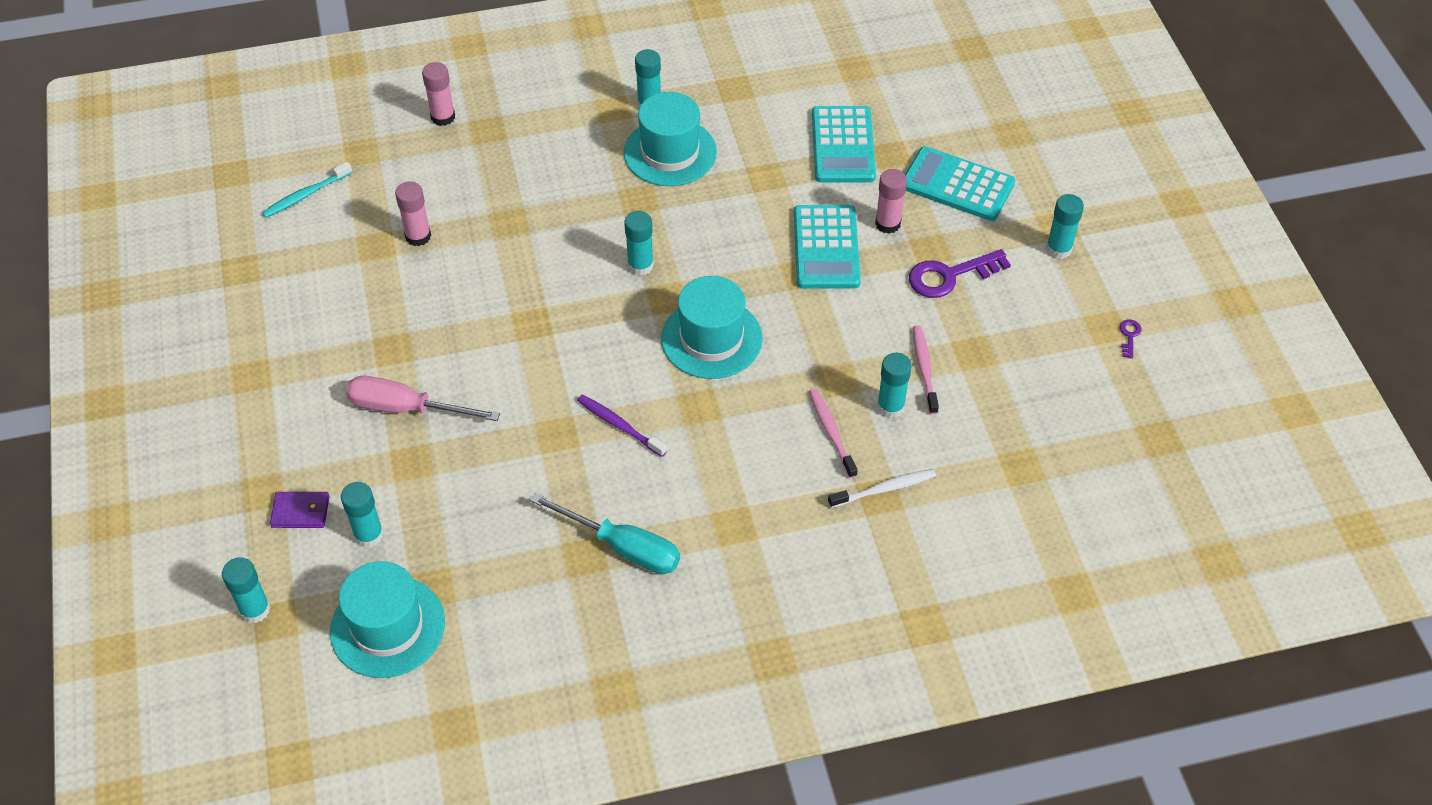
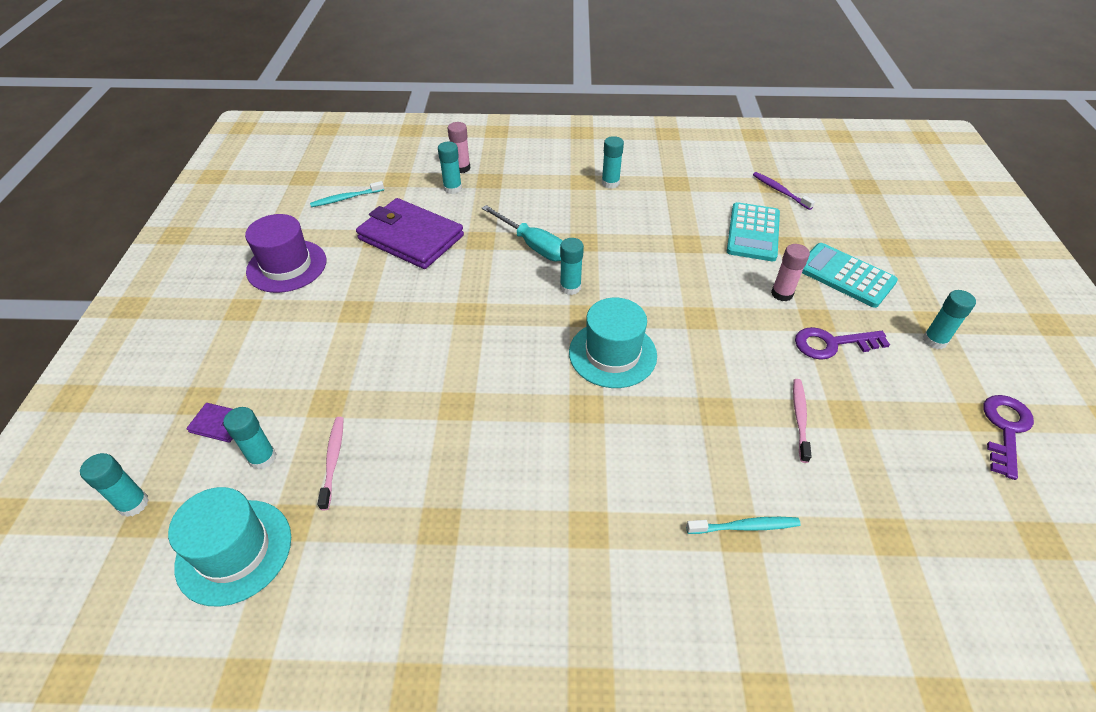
camera: 15 degrees right, 5 degrees down
pink screwdriver [346,376,500,421] -> none
pink glue stick [395,182,431,246] -> purple wallet [356,198,464,269]
turquoise screwdriver [530,493,680,574] -> turquoise screwdriver moved to [481,205,563,261]
purple toothbrush [577,395,667,457] -> purple toothbrush moved to [753,172,815,210]
turquoise hat [624,92,717,186] -> none
turquoise calculator [794,205,861,289] -> none
pink toothbrush [809,389,858,478] -> pink toothbrush moved to [318,417,344,510]
white toothbrush [828,469,936,508] -> turquoise toothbrush [686,517,801,534]
turquoise glue stick [877,353,912,418] -> turquoise glue stick moved to [438,142,462,194]
purple key [1120,319,1142,359] -> purple key [983,395,1034,480], size x2.22
none -> purple hat [245,214,326,293]

